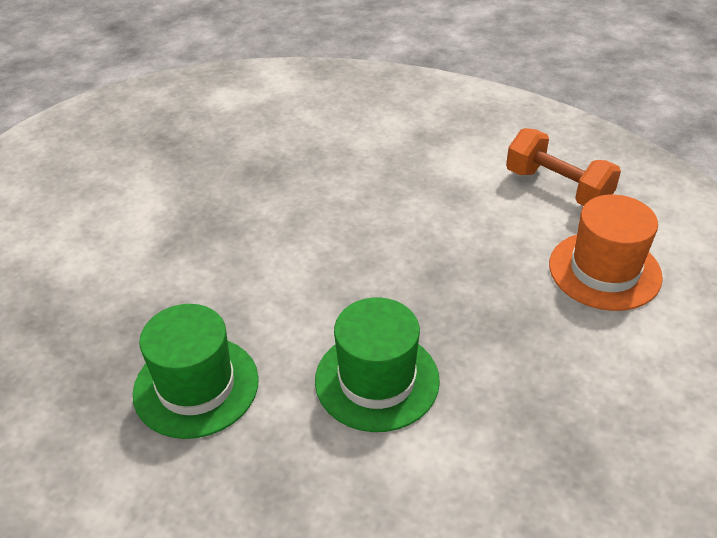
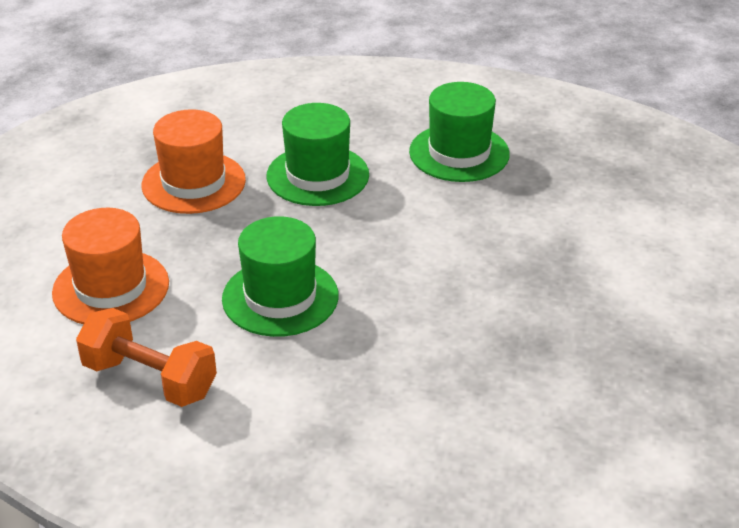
camera: 165 degrees right, 5 degrees down
none -> orange hat [141,109,246,214]
none -> green hat [222,216,339,337]

